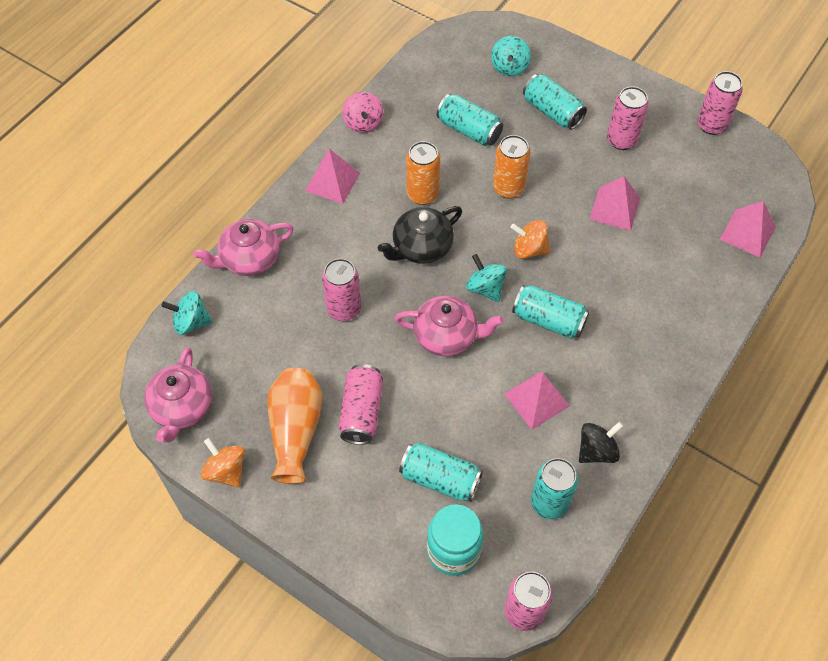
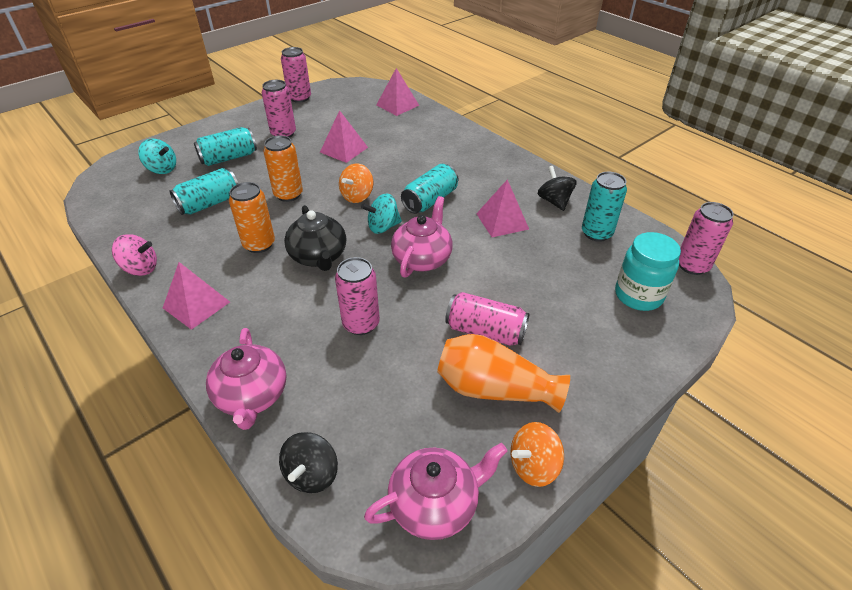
camera: 75 degrees left, 15 degrees down
pink teapot [144,347,212,443] -> pink teapot turned 45 degrees counterclockwise [364,443,507,540]
turquoise spinning top [161,291,213,335] -> black spinning top [279,432,338,493]
turquoise can [399,443,483,502] -> none

